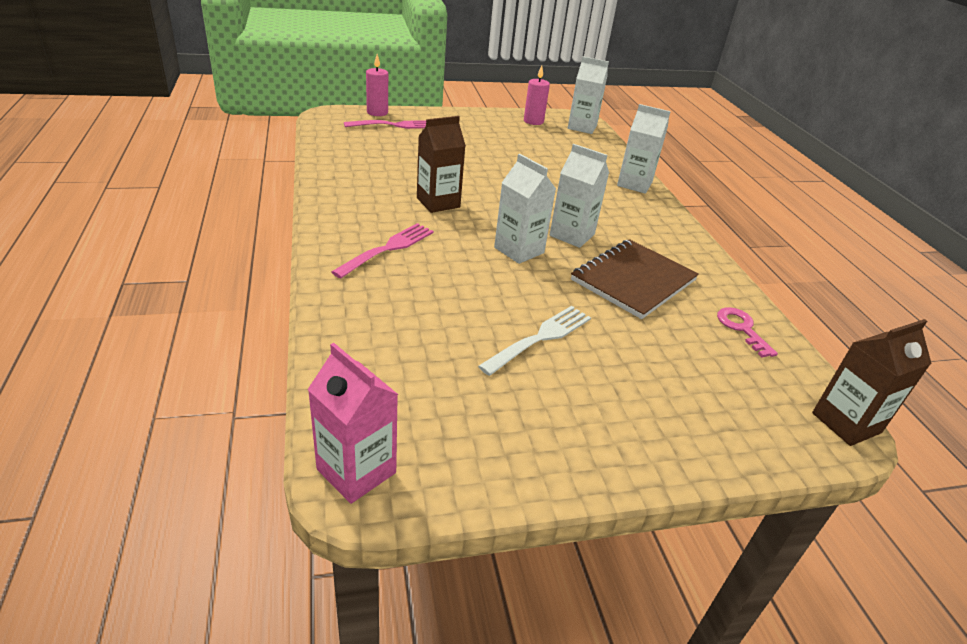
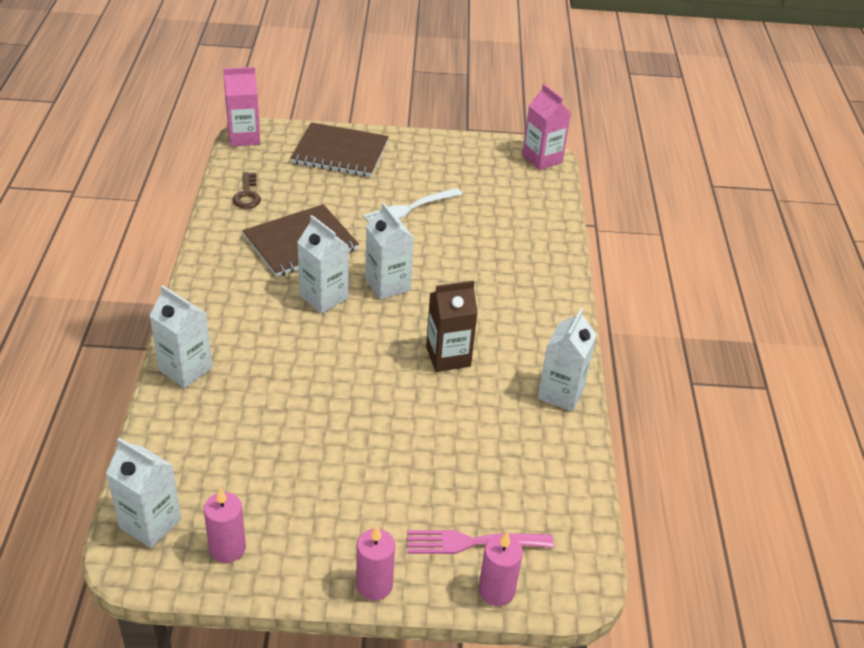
camera: 165 degrees left, 5 degrees up
pink fork [331,223,434,278] -> none
pink key [717,307,778,358] -> brown key [232,172,261,209]
brown carton [812,319,931,446] -> pink carton [223,67,260,147]
none -> brown notebook [290,122,389,177]
none -> pink candle [356,526,395,600]
none -> white carton [537,308,597,411]

